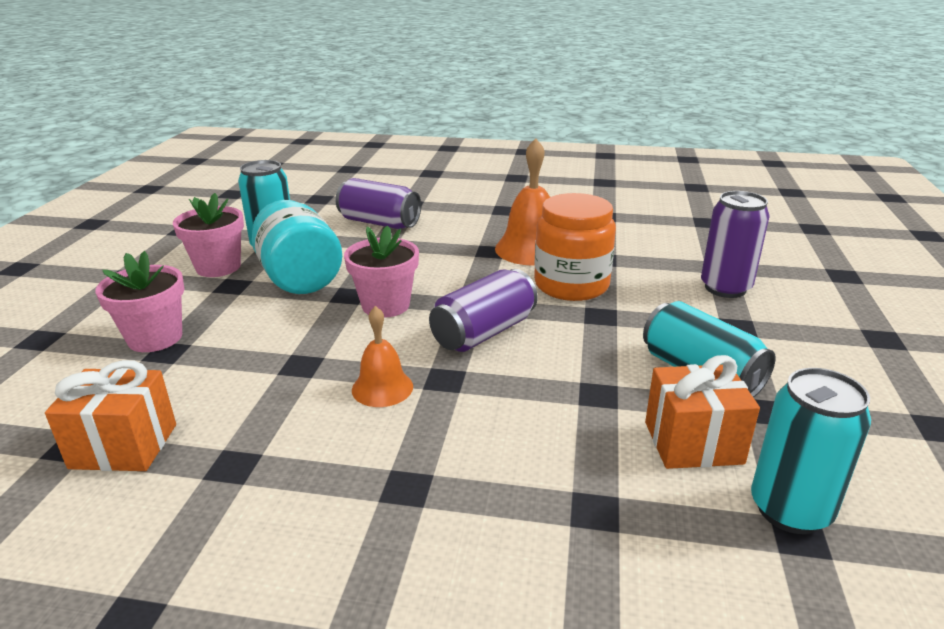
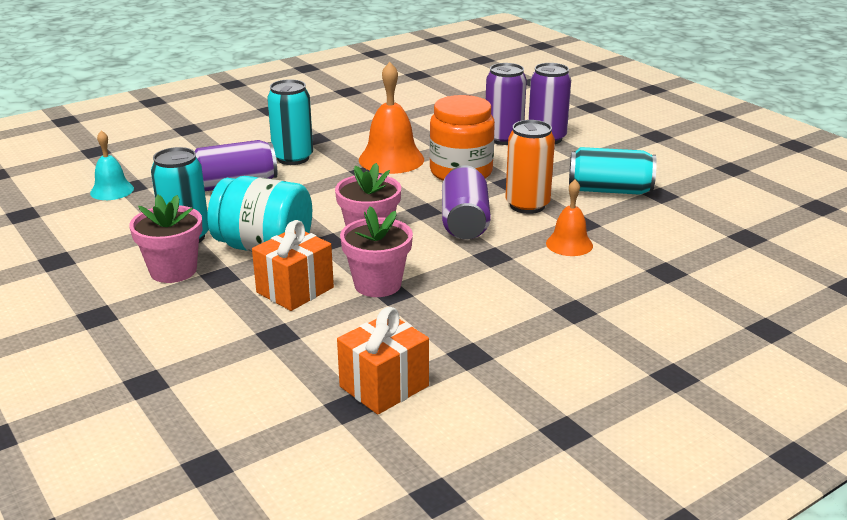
camera: 45 degrees left, 0 degrees up
pink flower pot [95,251,184,352] -> pink flower pot moved to [340,206,413,297]
orange bell [352,306,413,407] -> orange bell moved to [546,180,593,256]
orange gift [645,355,760,469] -> orange gift moved to [252,220,334,311]
turquoise can [751,368,871,534] -> turquoise can moved to [267,79,313,165]
none -> turquoise bell [90,130,134,200]
none -> purple can [486,63,527,145]
none -> orange can [505,120,555,214]

